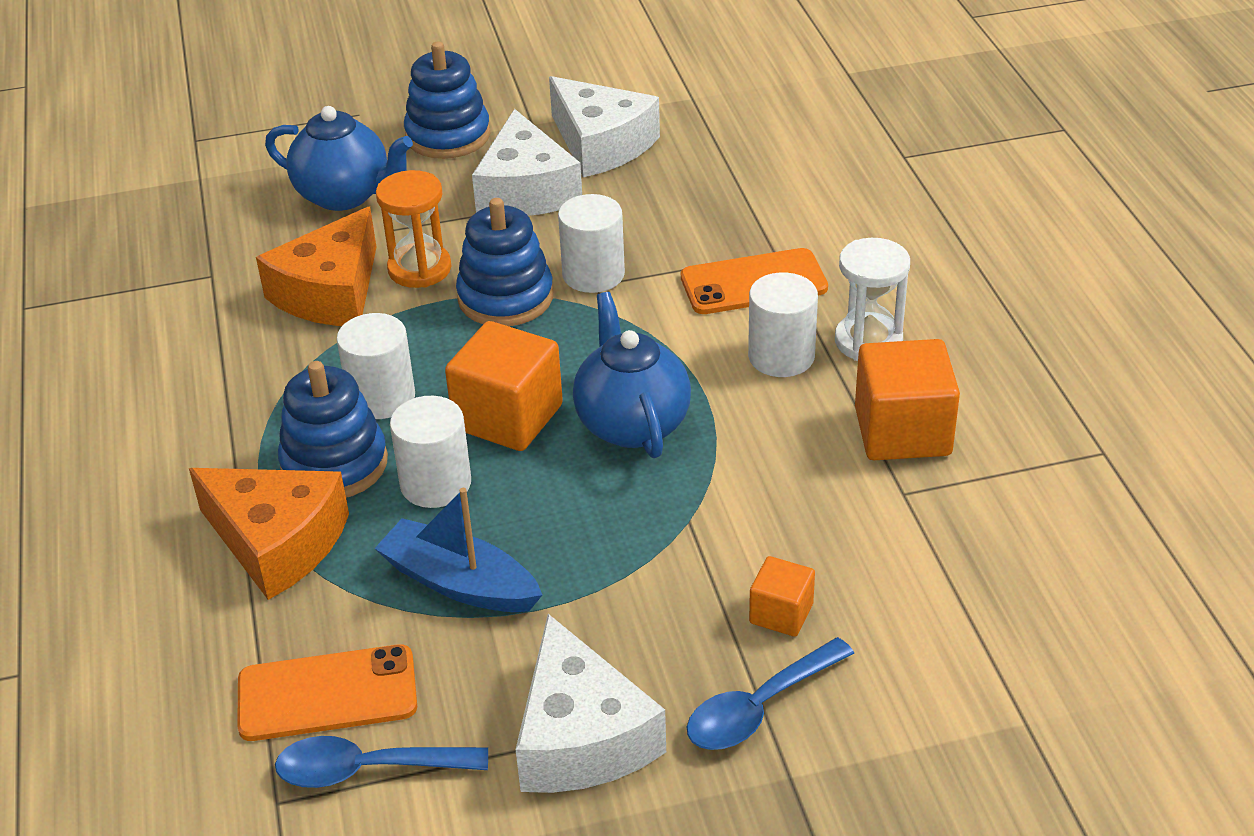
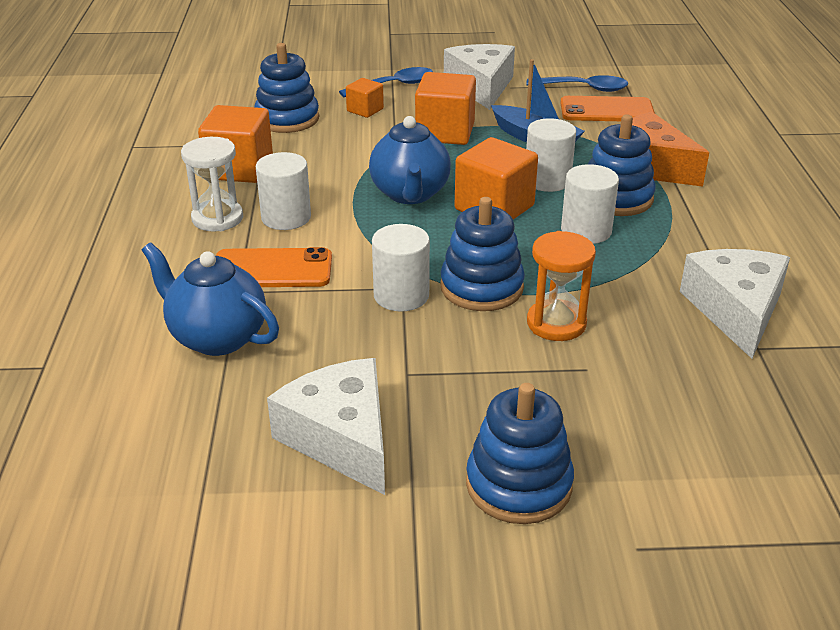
camera: 170 degrees left, 5 degrees down
orange cheese [256,207,376,326] -> none
blue teapot [265,106,413,211] -> blue teapot moved to [142,243,279,356]
white cheese [472,109,582,216] -> white cheese moved to [680,249,790,359]
none -> blue stacking toy [254,43,319,133]
none -> orange cube [415,72,476,145]

